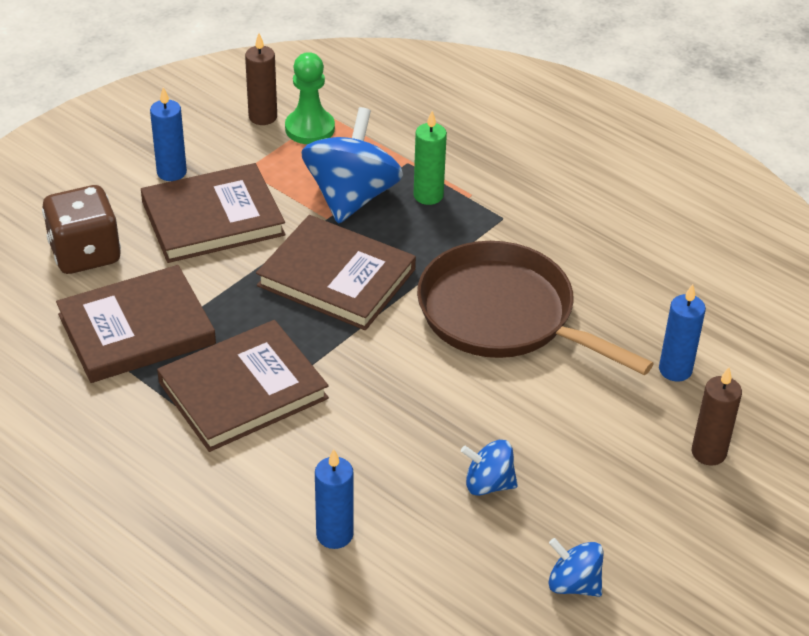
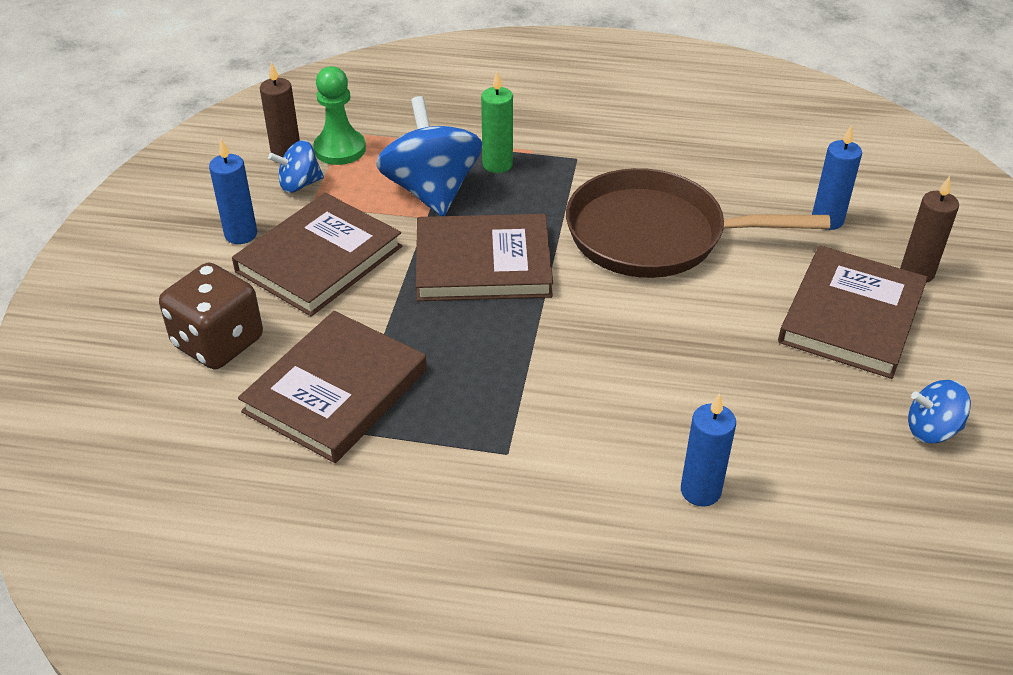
camera: 30 degrees left, 0 degrees up
brown book [157,320,329,452] -> brown book moved to [778,246,928,379]
blue spinning top [461,440,518,496] -> blue spinning top moved to [268,140,324,193]

